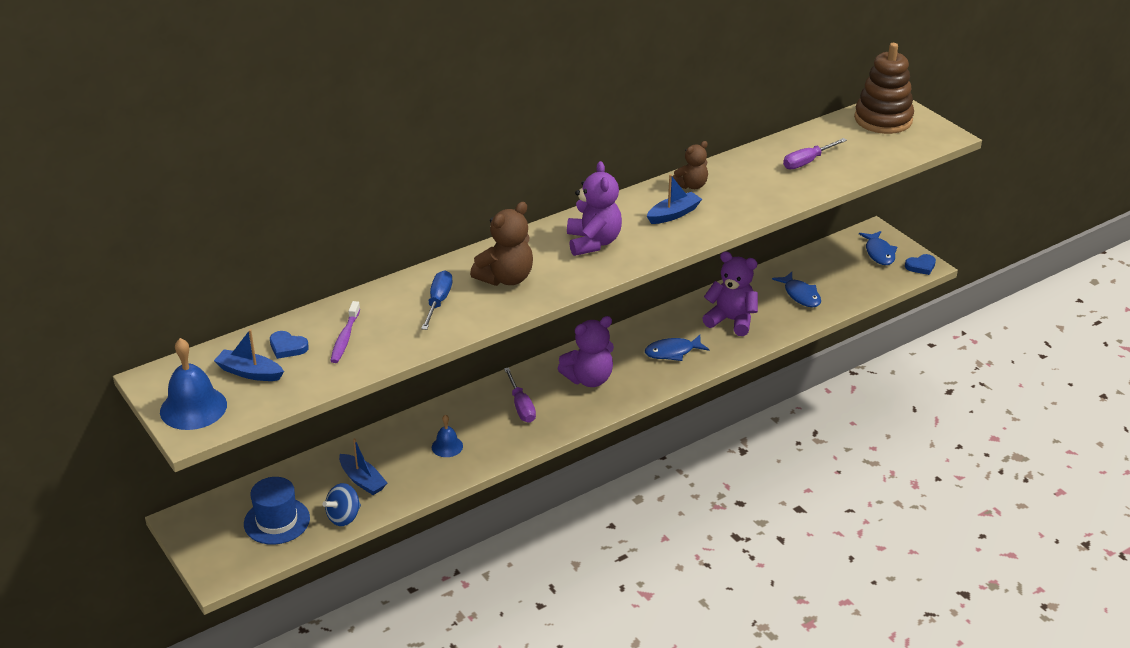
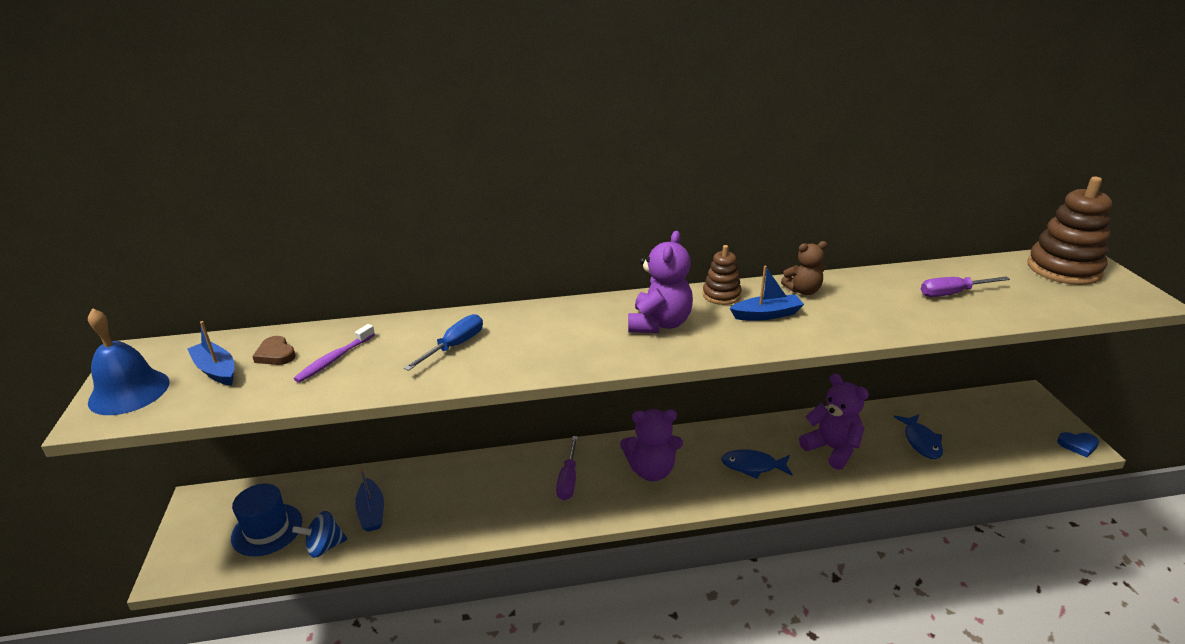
camera: 25 degrees right, 5 degrees down
blue heart [270,331,309,359] -> brown heart [252,336,296,365]
blue bell [432,415,463,457] -> none
brown teddy bear [470,202,533,286] -> none
blue fish [859,231,897,265] -> none
none -> brown stacking toy [702,245,742,305]

